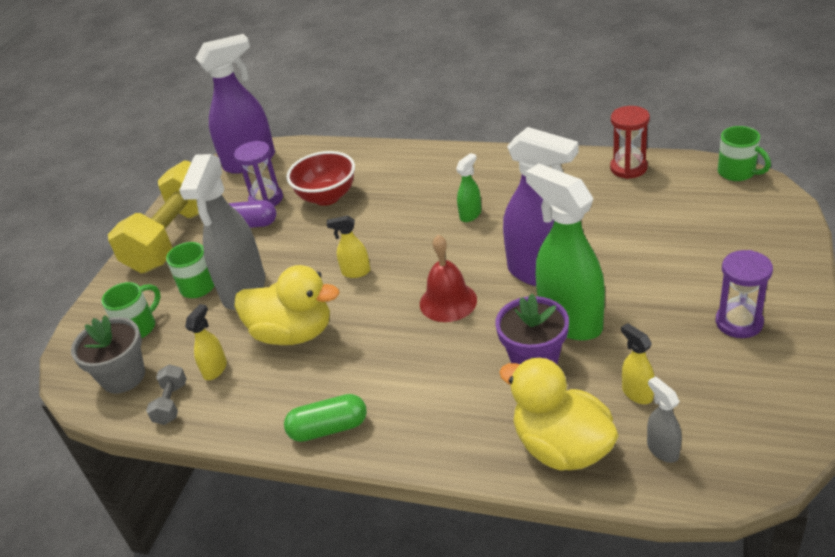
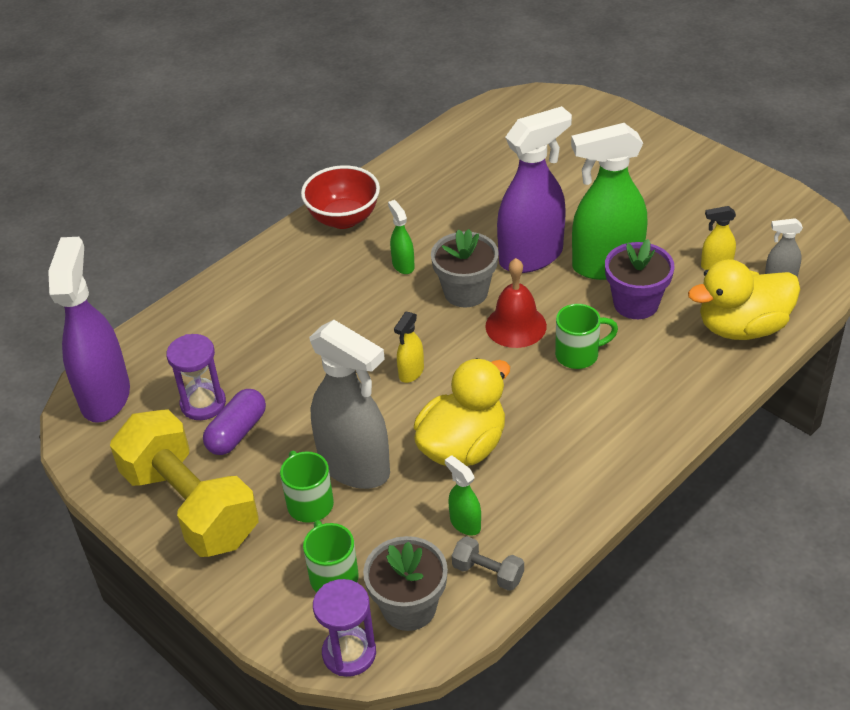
camera: 65 degrees left, 5 degrees up
yellow spray bottle [185,304,227,380] -> green spray bottle [445,455,481,536]
green capsule [284,394,367,442] -> none
red bowl [286,151,355,206] -> red bowl moved to [301,165,380,229]
red hourglass [610,106,650,179] -> none
purple hourglass [716,250,773,338] -> purple hourglass moved to [313,579,376,677]
green mug [718,126,771,181] -> green mug moved to [555,304,618,369]
none -> grey flower pot [431,229,499,307]

